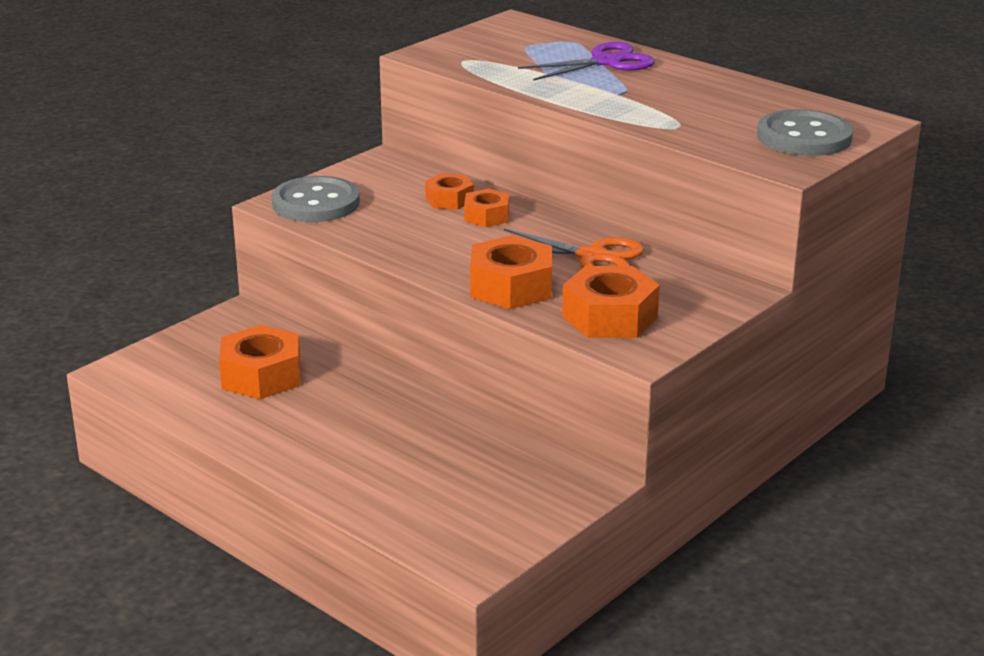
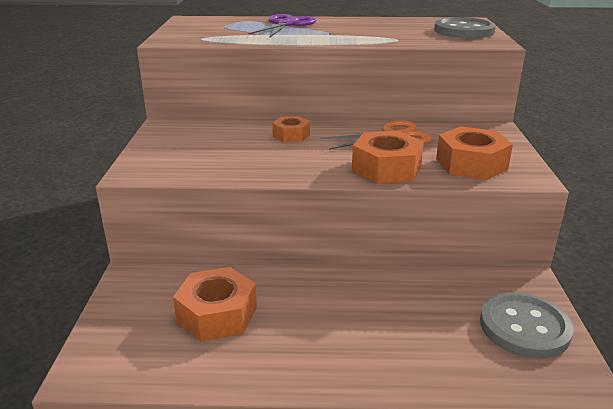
camera: 40 degrees left, 0 degrees up
grey button [272,176,360,222] -> grey button moved to [480,292,574,359]
orange nut [425,173,474,210] -> none

